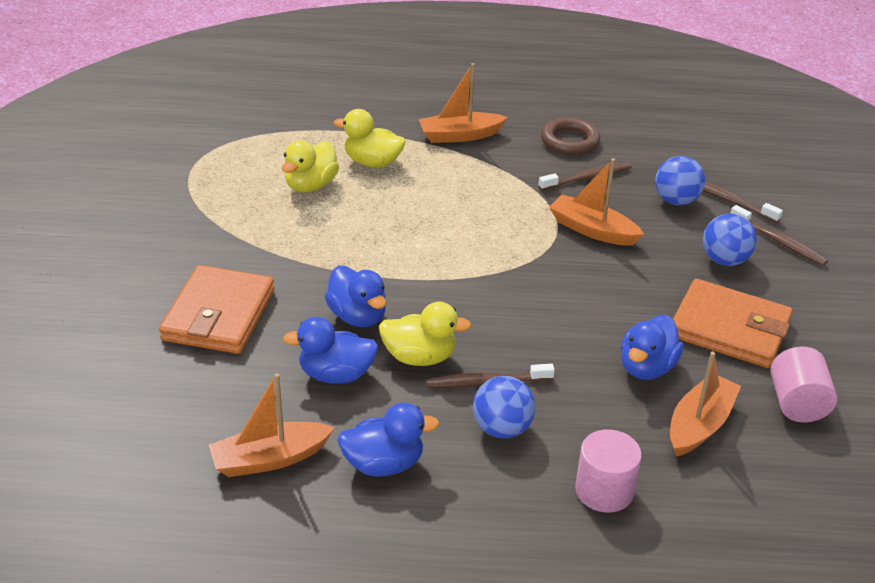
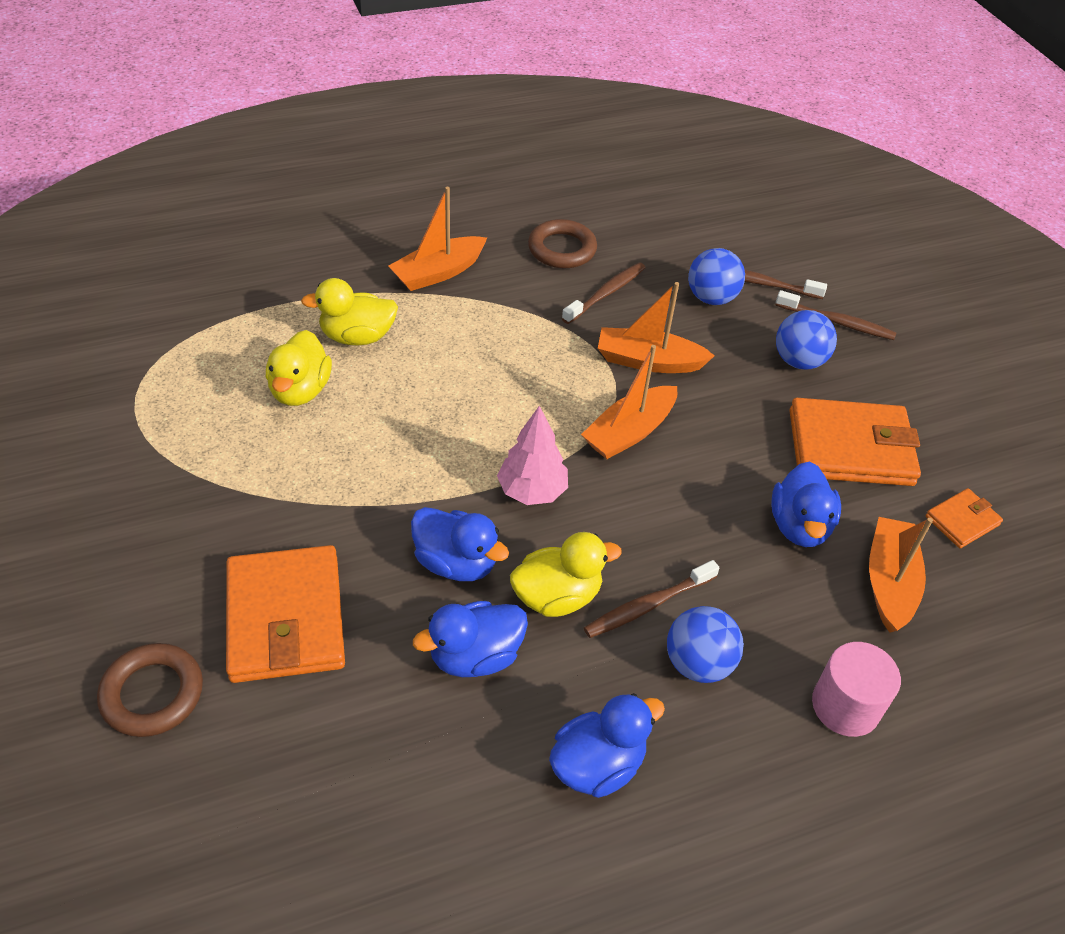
camera: 25 degrees left, 10 degrees up
orange boat [209,373,335,477] -> orange boat moved to [581,345,677,459]
pink cylinder [771,347,837,422] -> orange wallet [925,488,1003,548]
none -> brown ring [97,643,203,737]
none -> pink tree [497,406,568,505]

